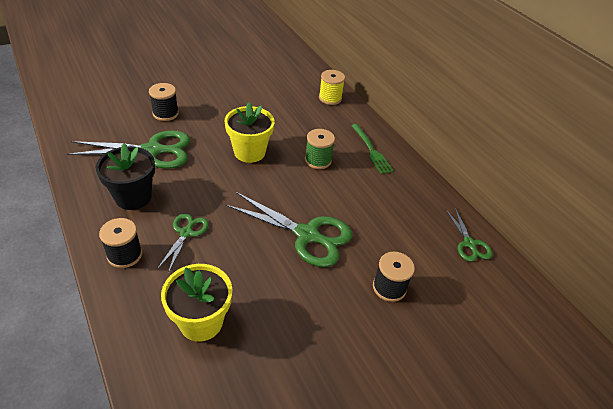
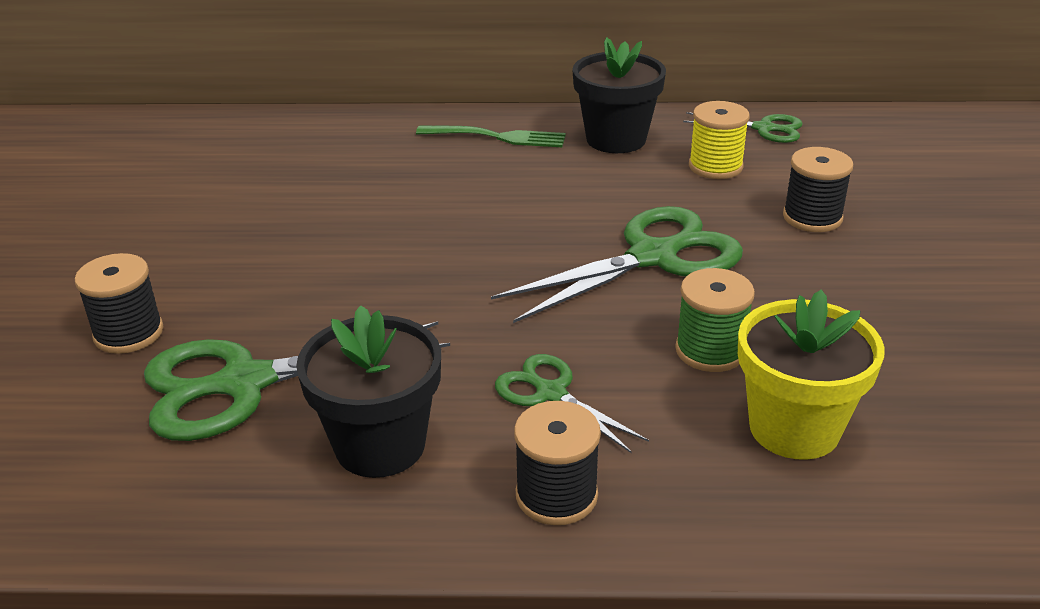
camera: 55 degrees left, 10 degrees down
green scissors [67,130,190,169] -> green scissors turned 135 degrees counterclockwise [144,322,450,441]
yellow flower pot [225,102,275,163] -> none
green spool [305,129,335,169] -> green spool moved to [675,268,755,372]
yellow spool [319,70,345,105] -> yellow spool moved to [689,101,750,179]
none -> black flower pot [572,37,666,153]

